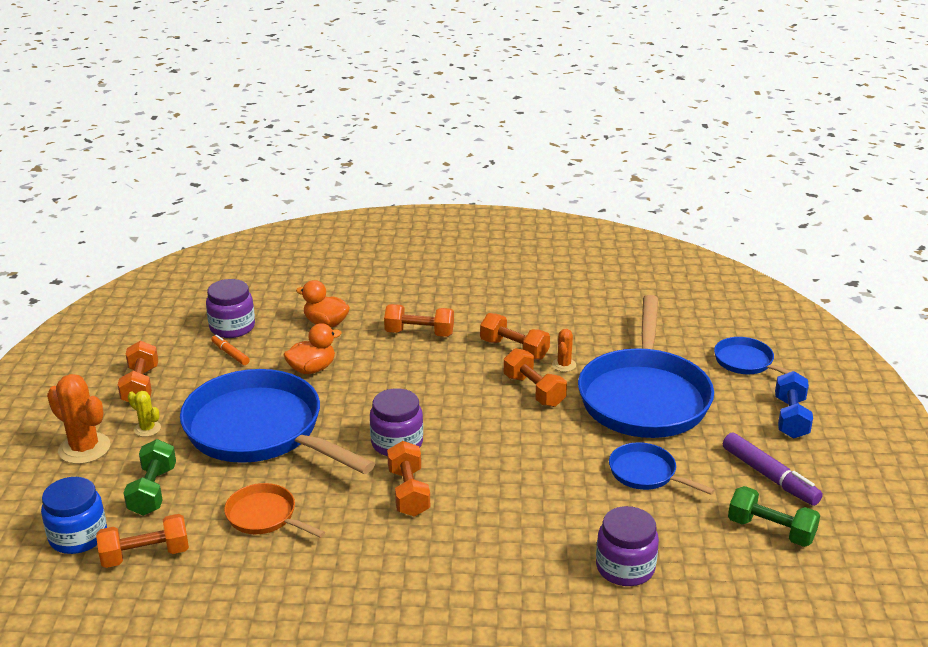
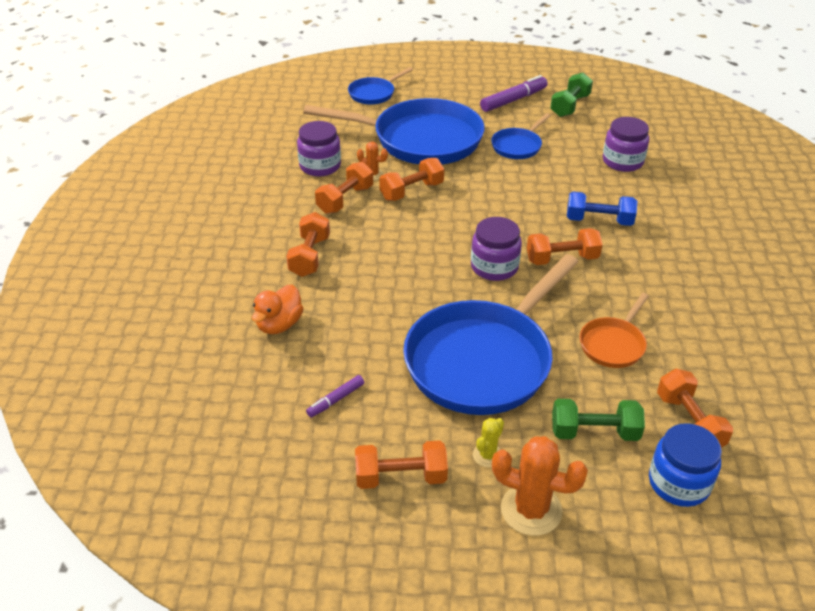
camera: 90 degrees left, 10 degrees up
orange cactus [47,374,111,464] -> orange cactus turned 75 degrees clockwise [492,436,588,536]
purple jar [206,279,255,338] -> purple jar moved to [297,121,341,177]
orange marker [212,335,250,365] -> purple marker [306,375,364,417]
orange duck [283,323,342,374] -> none
blue dumbbell [775,371,813,439] -> blue dumbbell moved to [567,191,637,226]

